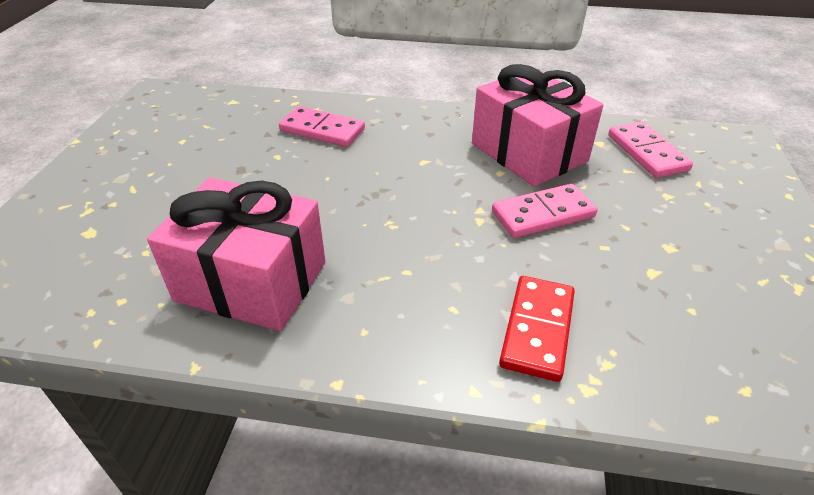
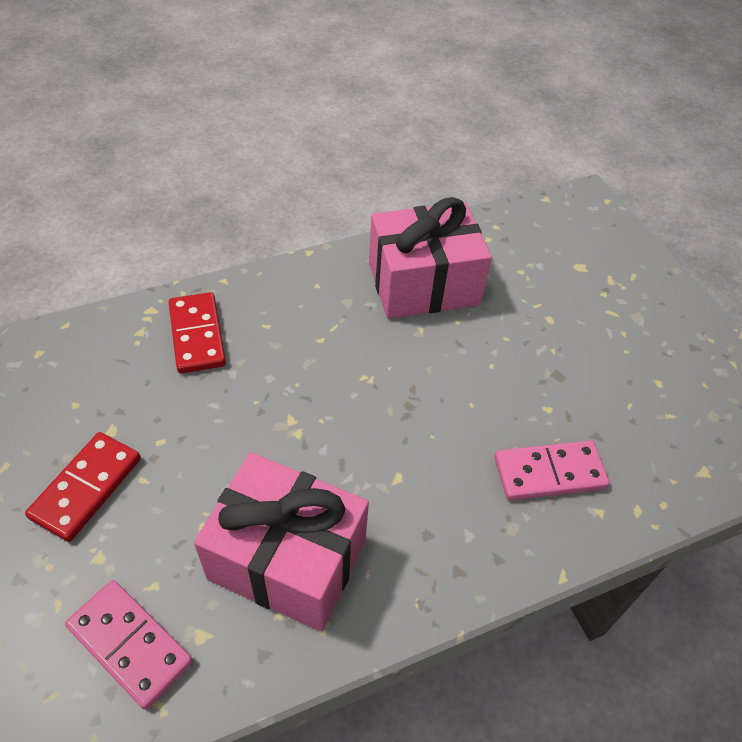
camera: 145 degrees right, 10 degrees up
pink domino [492,184,597,238] -> none
none -> red domino [25,432,141,542]

